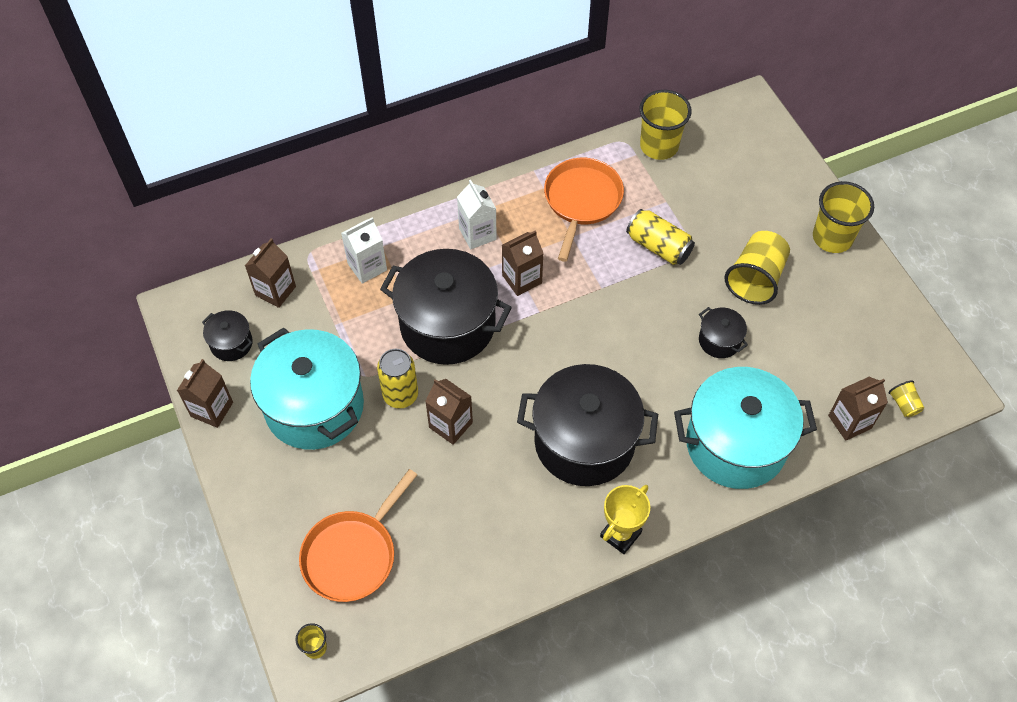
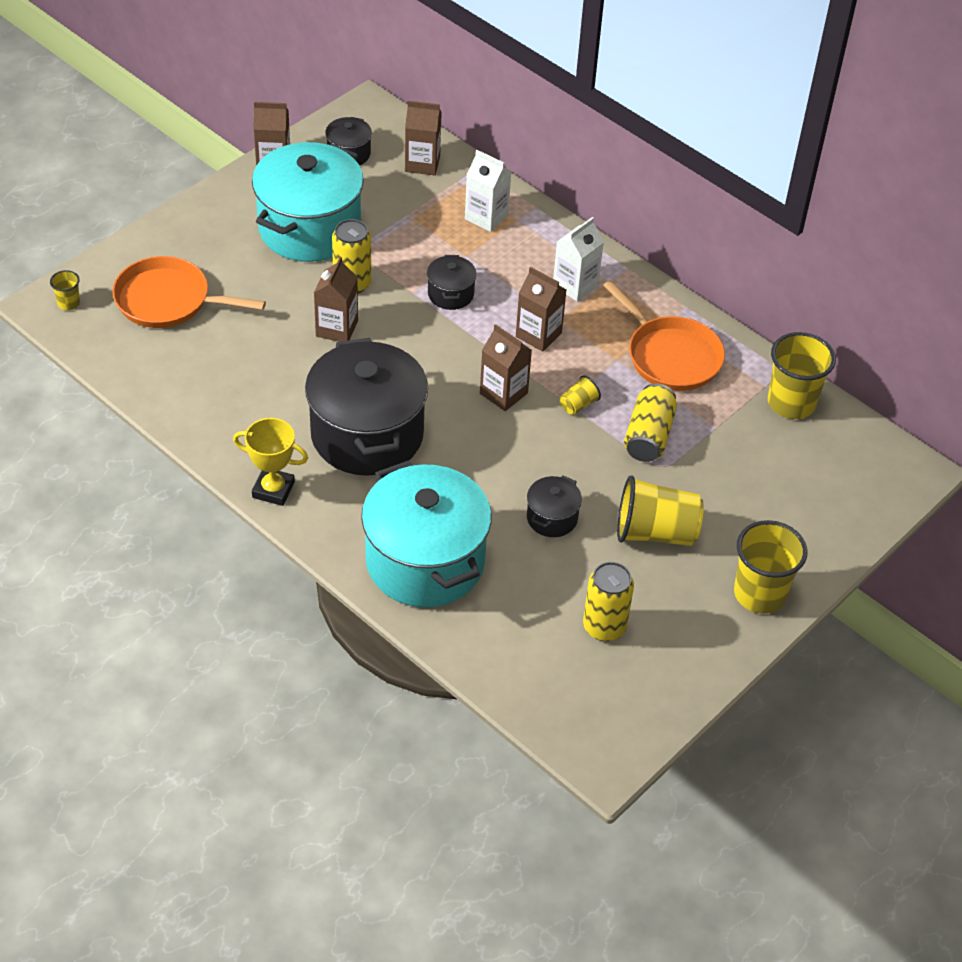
camera: 65 degrees right, 10 degrees down
black pot [380,249,512,365] -> black pot [427,255,477,310], size x0.44
orange pan [544,158,624,262] -> orange pan turned 60 degrees clockwise [603,280,725,391]
brown carton [828,377,888,441] -> brown carton moved to [480,324,532,411]
yellow cup [889,380,924,417] -> yellow cup moved to [560,375,601,415]
none -> yellow can [583,562,634,641]

